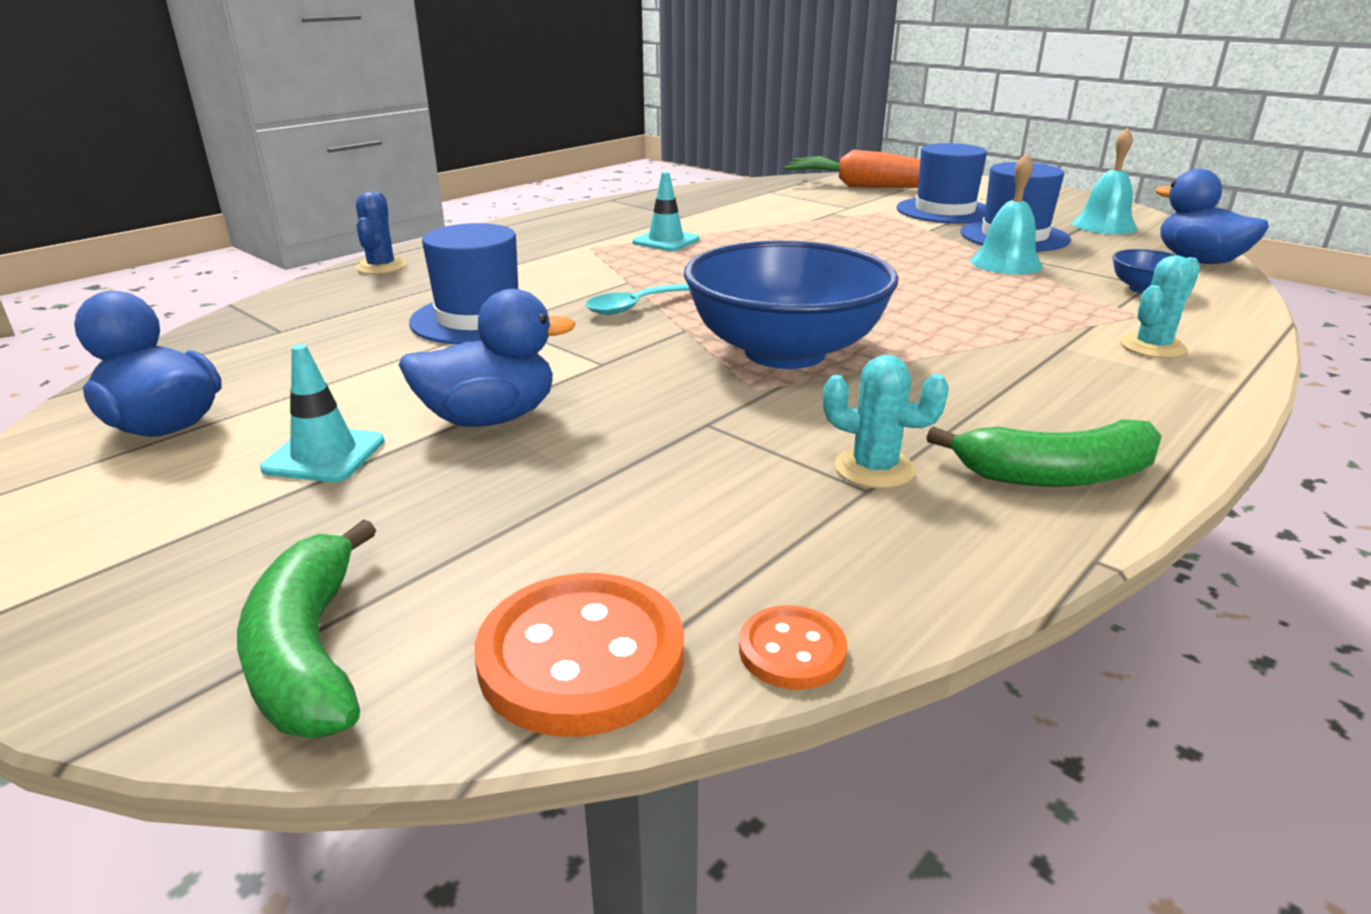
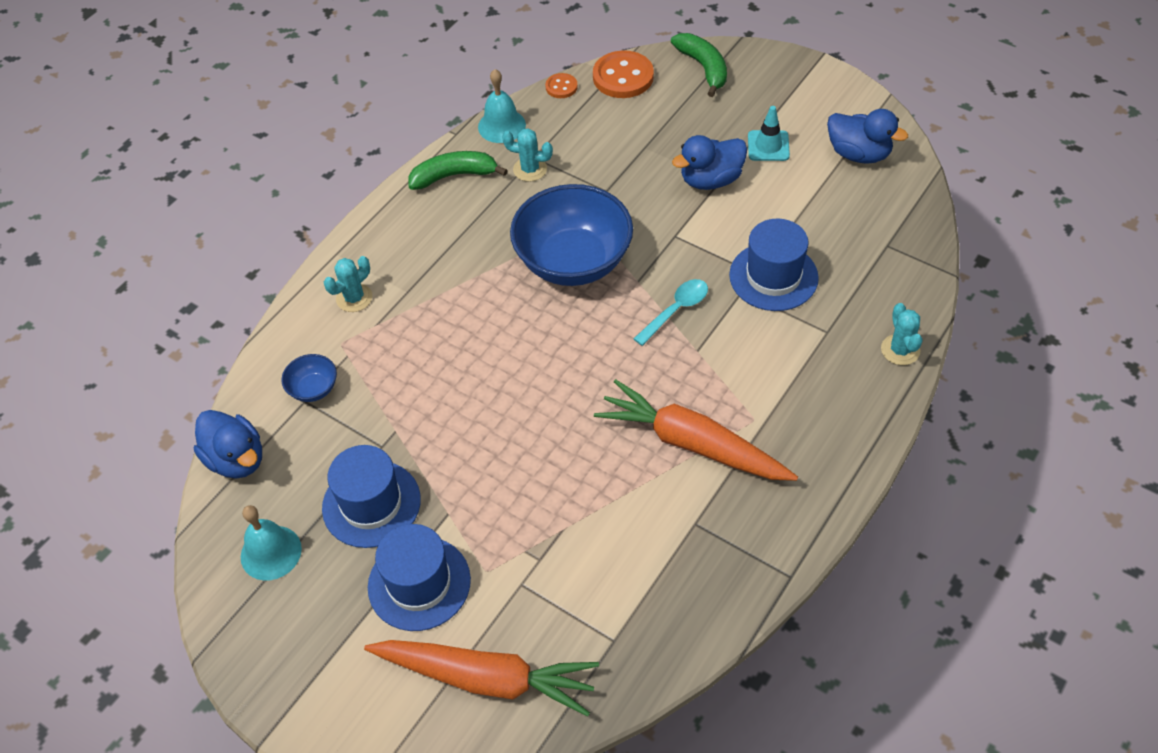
camera: 175 degrees right, 25 degrees up
blue cactus [356,192,406,274] -> turquoise cactus [881,303,922,365]
turquoise traffic cone [633,172,700,251] -> orange carrot [594,379,798,481]
turquoise bell [970,153,1043,274] -> turquoise bell moved to [478,69,526,143]

